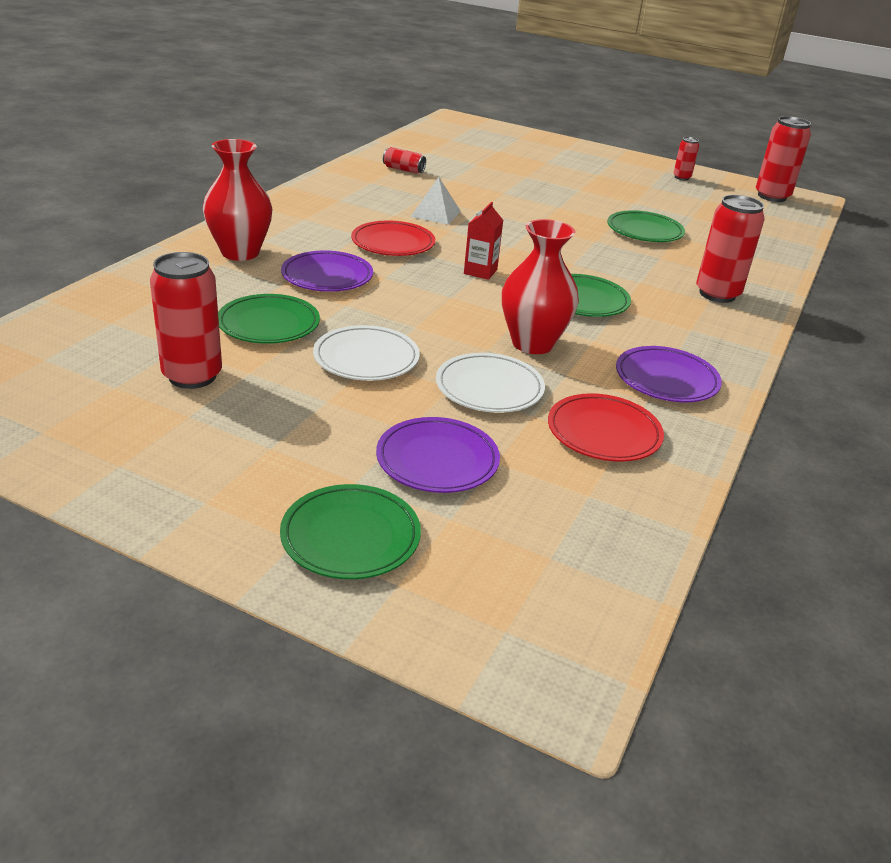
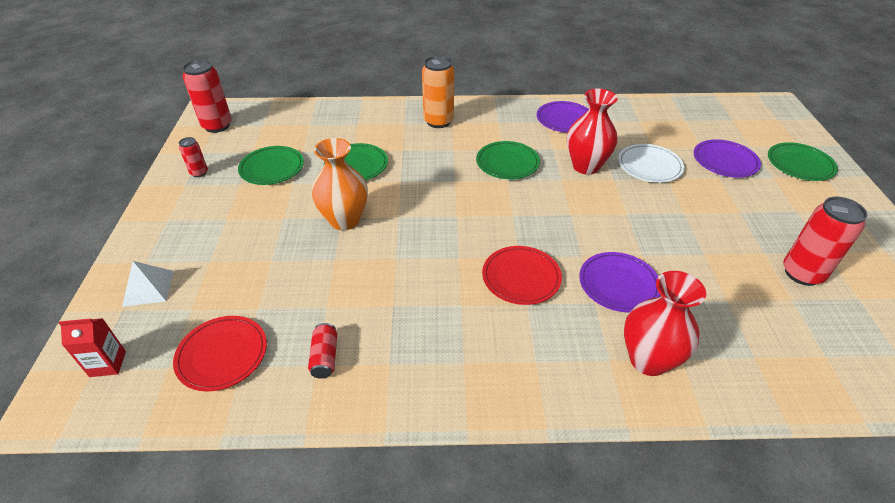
camera: 115 degrees left, 10 degrees up
green plate [218,294,320,344] -> green plate moved to [238,146,304,185]
white plate [313,325,420,381] -> none
white pyramid [411,177,461,225] -> white pyramid moved to [122,261,174,307]
red carton [464,202,503,280] -> red carton moved to [59,318,126,377]
red plate [548,393,664,462] -> red plate moved to [173,316,267,392]
red can [696,195,764,303] -> orange can [422,56,454,128]
none -> orange vase [312,138,368,230]

